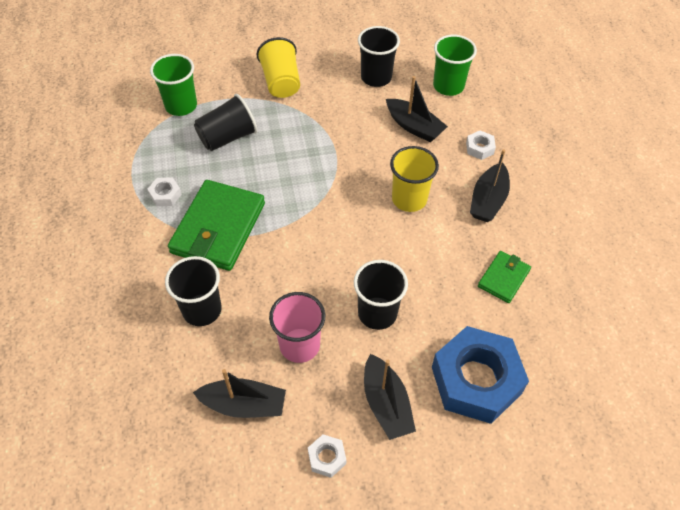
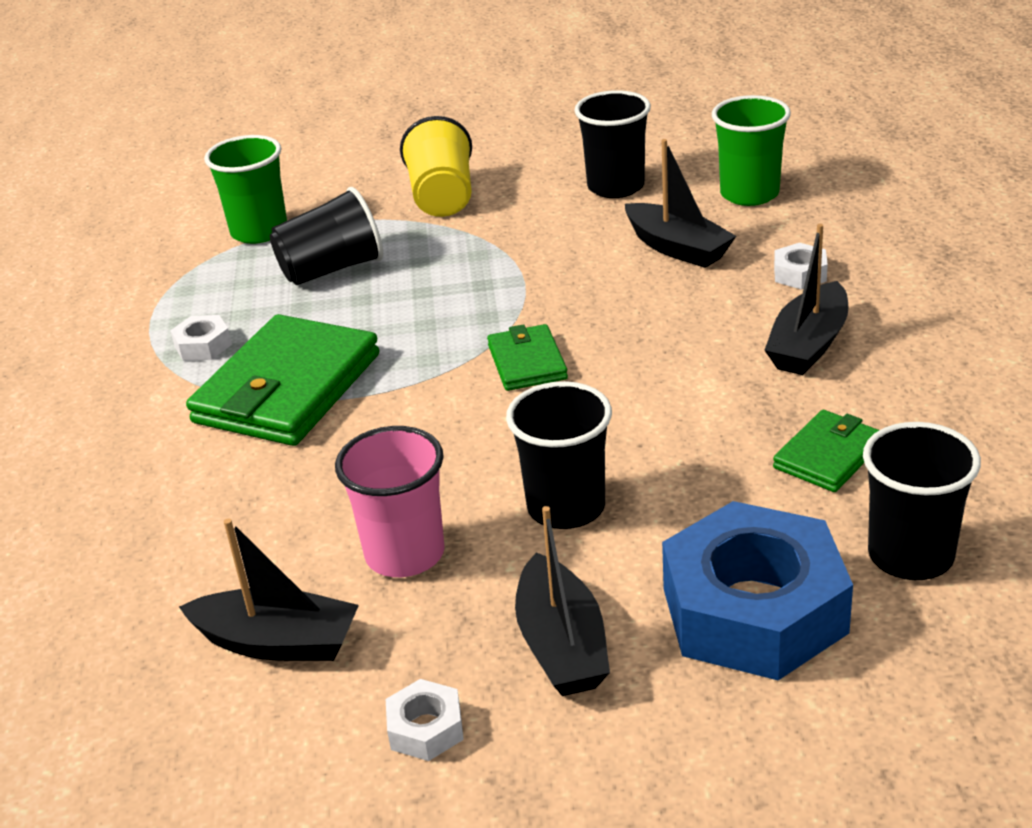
camera: 10 degrees right, 20 degrees down
black cup [165,256,222,326] -> black cup moved to [863,422,981,580]
yellow cup [390,146,439,212] -> none
none -> green wallet [487,324,568,391]

